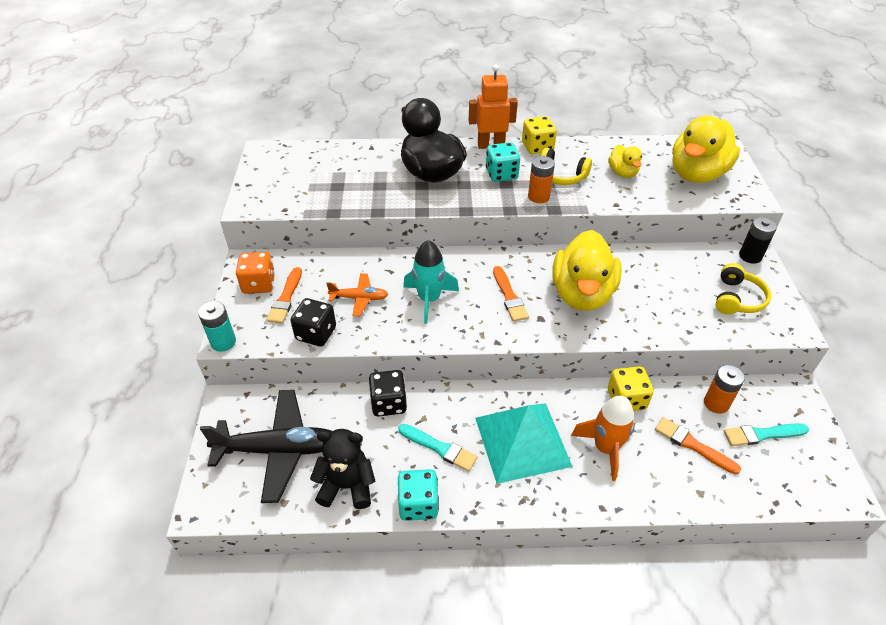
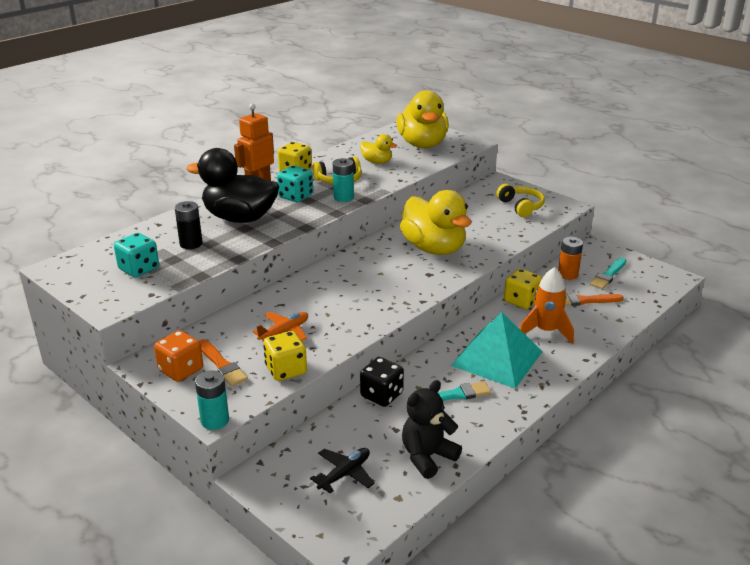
camera: 45 degrees left, 15 degrees down
black plane [200,390,332,503] -> black plane [310,448,375,493], size x0.52
black dice [290,298,336,347] -> yellow dice [263,331,307,381]
turquoise dice [398,469,439,521] -> turquoise dice moved to [114,233,159,278]
turquoise rocket [403,240,459,324] -> none
orange brush [493,266,529,322] -> none
orange battery [528,156,555,203] -> turquoise battery [333,158,354,202]
black battery [739,217,777,264] -> black battery moved to [175,201,203,249]

